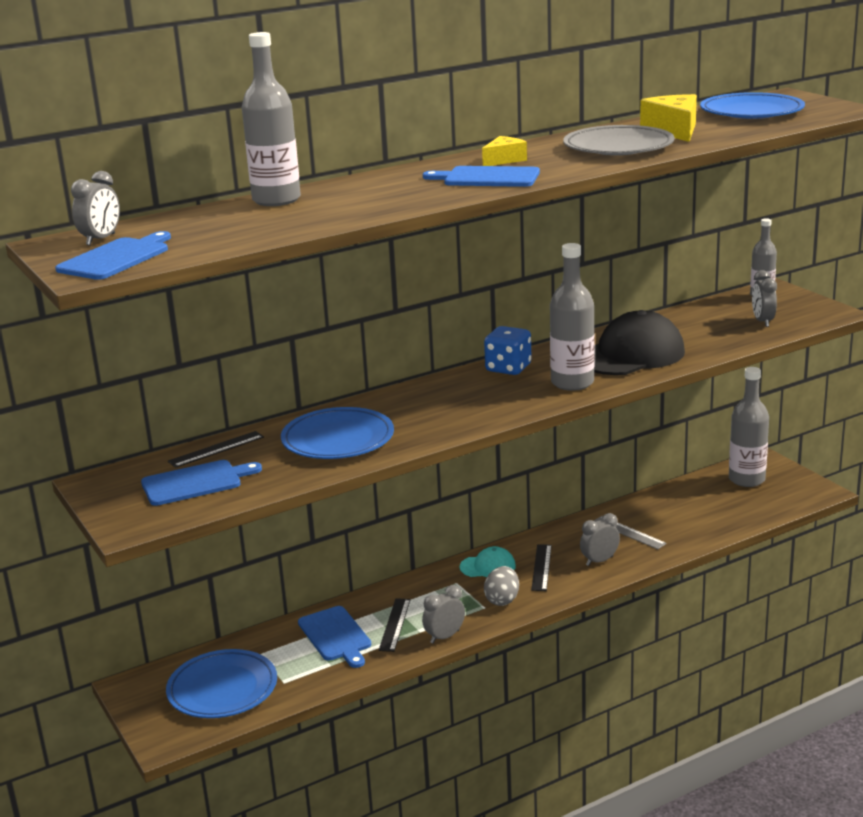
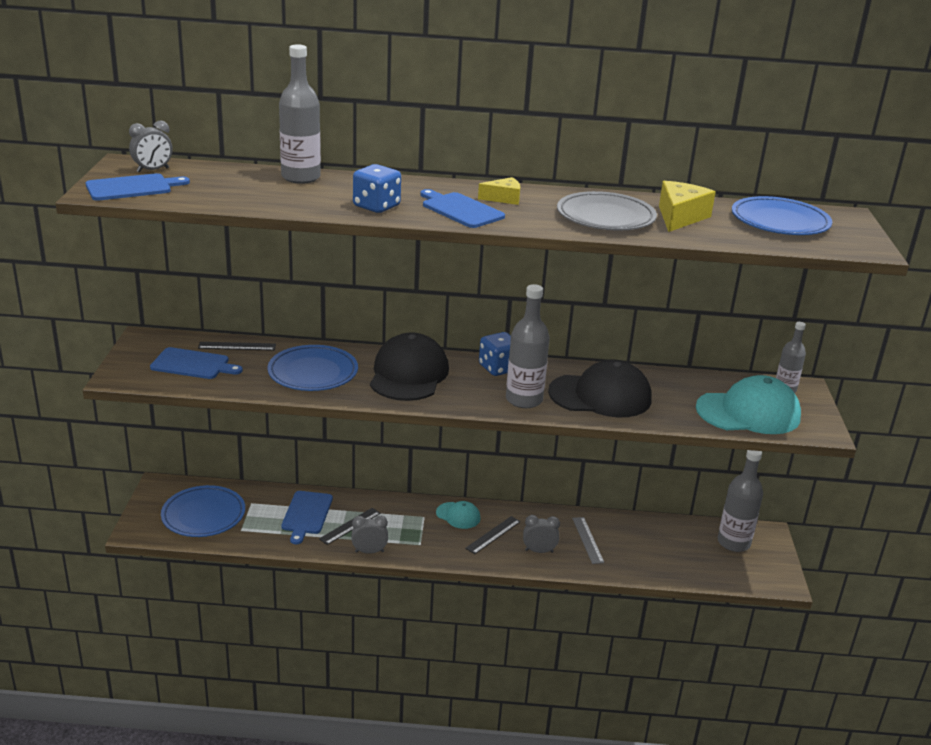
camera: 30 degrees right, 5 degrees up
grey egg [484,566,519,606] -> none
grey clock [752,270,777,327] -> turquoise cap [696,375,801,434]
none -> blue dice [353,164,401,213]
none -> black cap [370,332,449,401]

